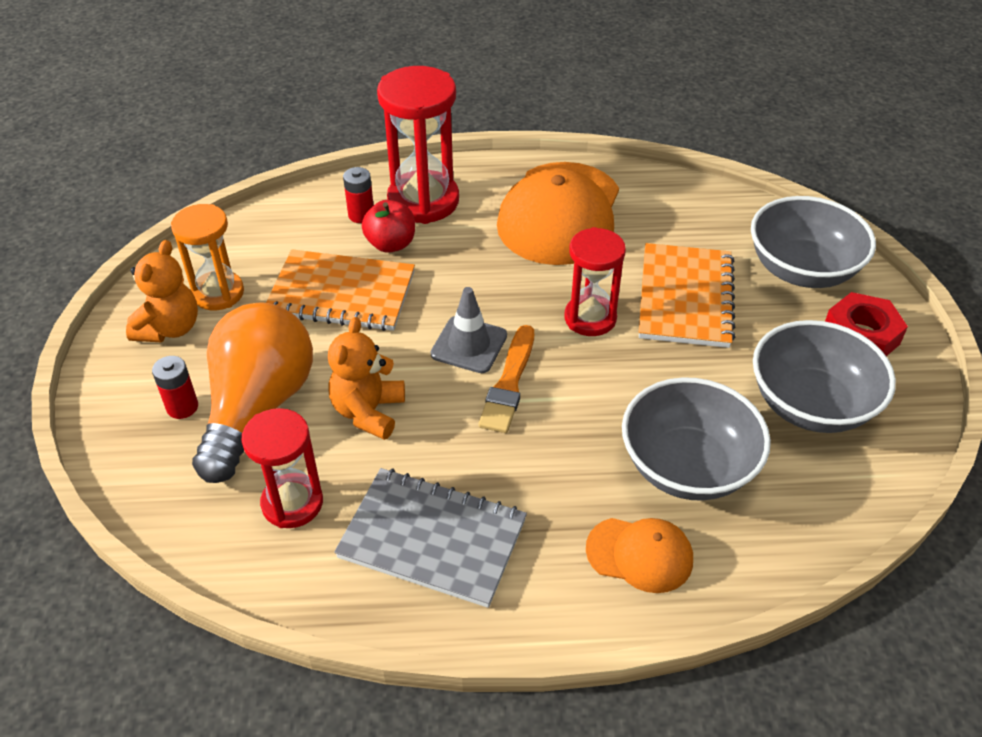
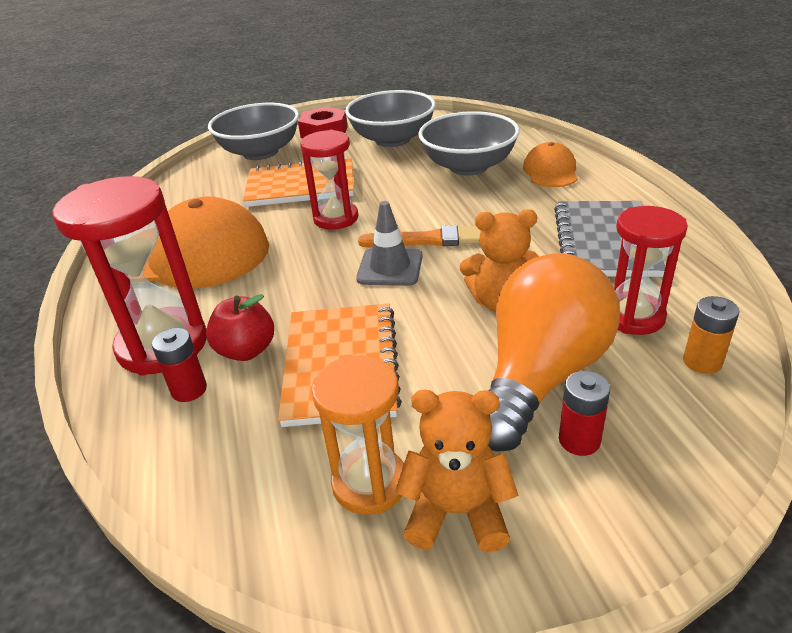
camera: 100 degrees left, 10 degrees down
orange light bulb [192,303,313,483] -> orange light bulb turned 120 degrees clockwise [488,253,620,452]
none -> orange battery [683,296,739,374]

